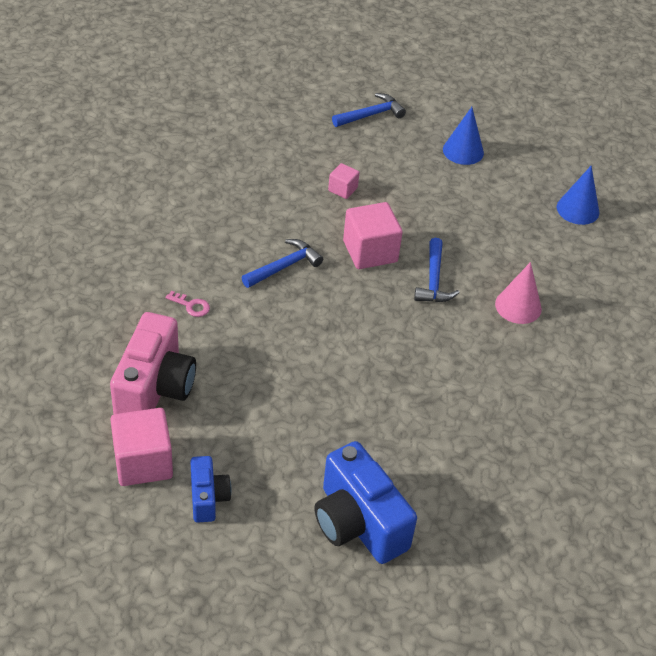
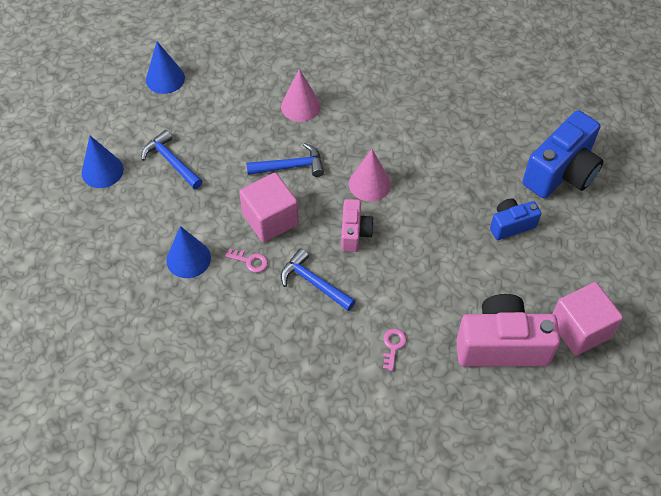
camera: 100 degrees left, 10 degrees up
blue camera [190,456,231,523] -> blue camera moved to [490,198,541,240]
pink cube [328,163,359,199] -> blue cone [166,226,211,278]
blue hammer [332,93,406,127] -> blue hammer moved to [142,130,202,189]
none -> pink key [225,249,268,273]
none -> pink camera [341,199,374,252]
none -> pink cone [349,149,391,202]

